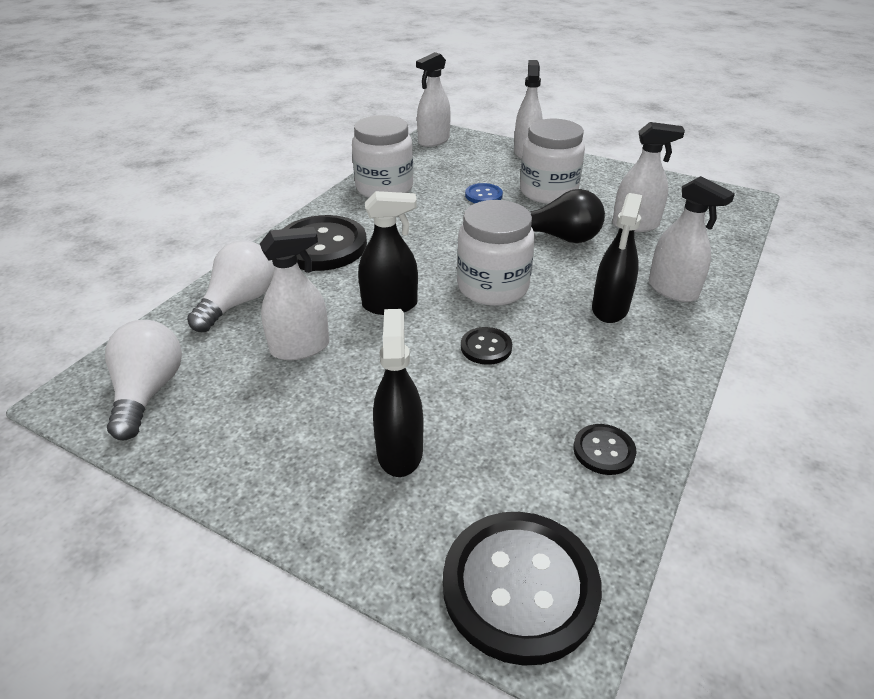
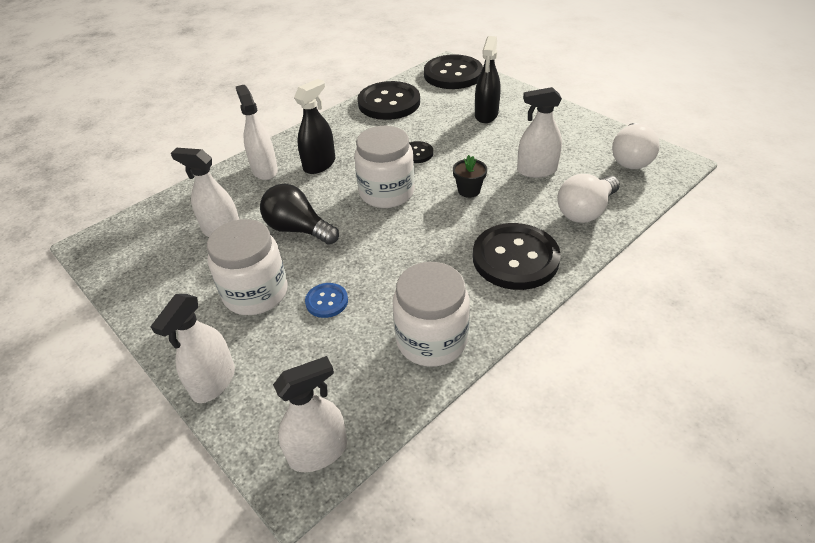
camera: 160 degrees left, 5 degrees up
black spray bottle [358,191,418,315] -> black flower pot [453,155,487,198]
black button [573,424,636,475] -> black button [357,81,420,120], size x2.12

